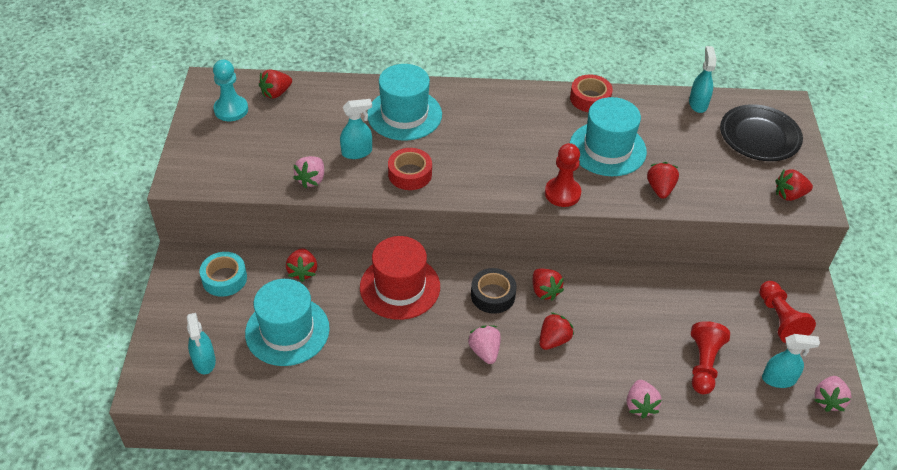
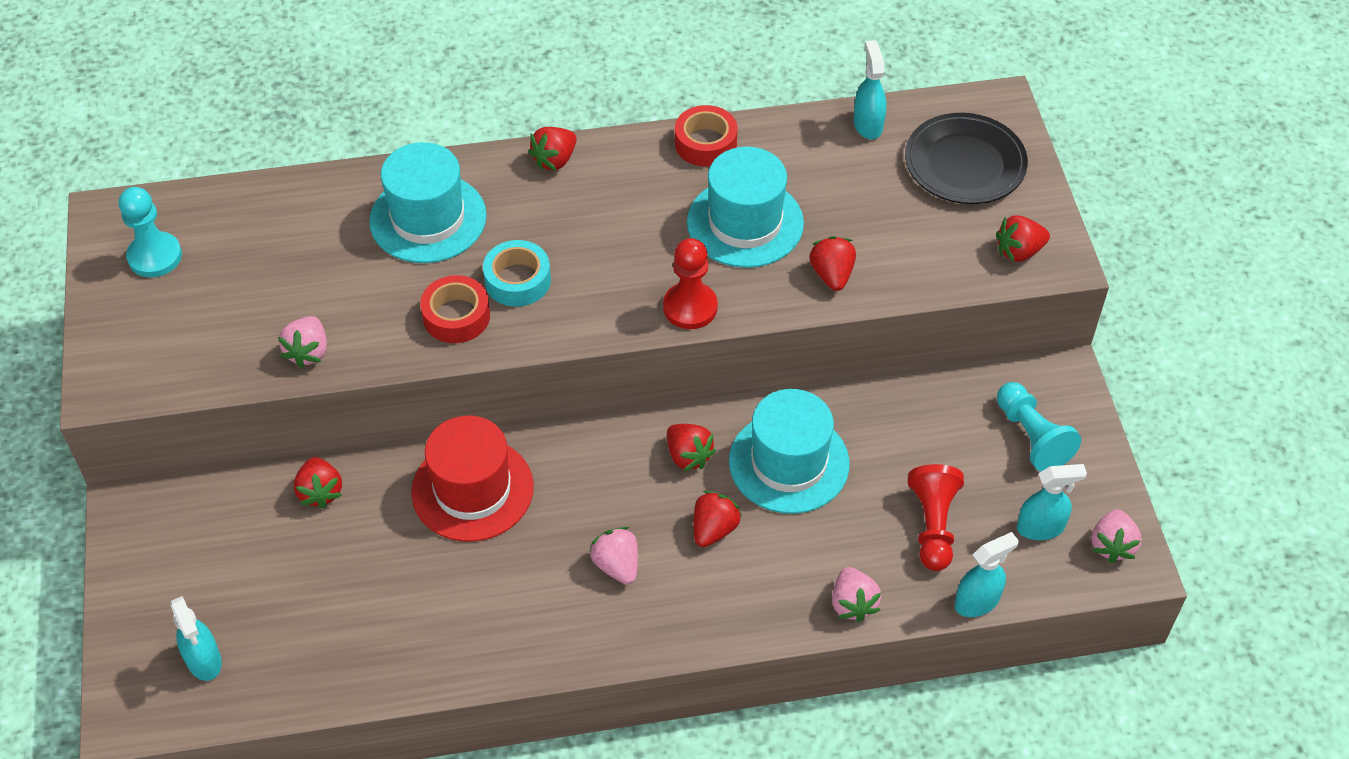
camera: 10 degrees left, 5 degrees up
turquoise tape [200,252,247,297] -> turquoise tape moved to [483,240,551,307]
turquoise hat [245,279,330,366] -> turquoise hat moved to [729,389,849,514]
red strawberry [259,69,292,99] -> red strawberry moved to [528,127,577,170]
turquoise spray bottle [340,99,372,159] -> turquoise spray bottle moved to [955,532,1019,617]
black tape [471,268,517,314] -> none
red pawn [759,281,816,343] -> turquoise pawn [997,382,1081,471]

